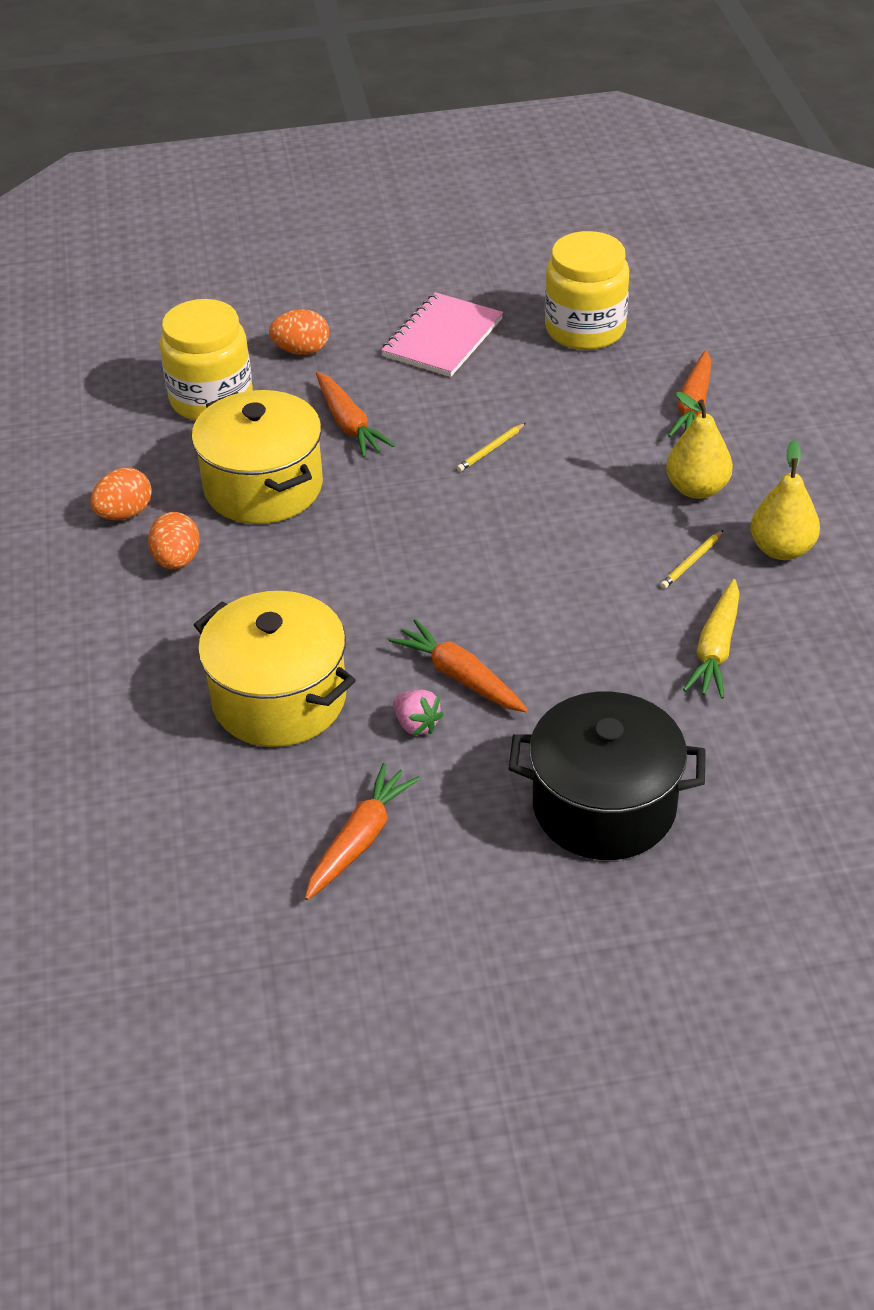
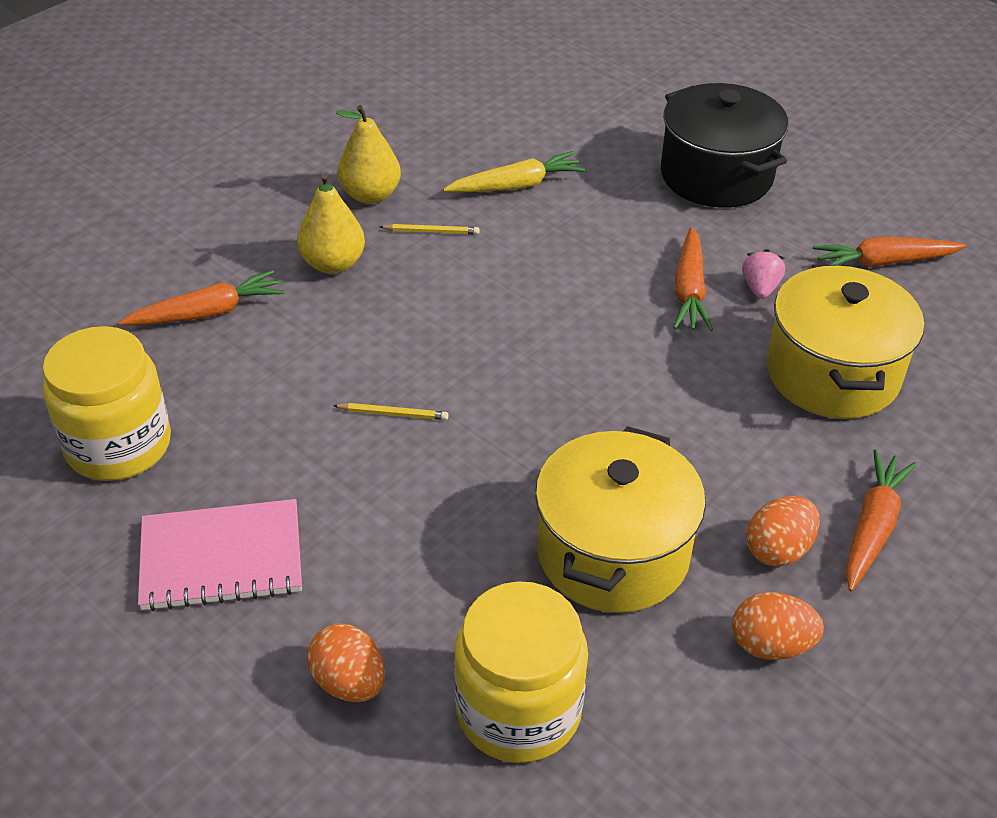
camera: 130 degrees left, 0 degrees up
orange carrot [316,372,395,457] -> orange carrot moved to [846,449,917,591]

